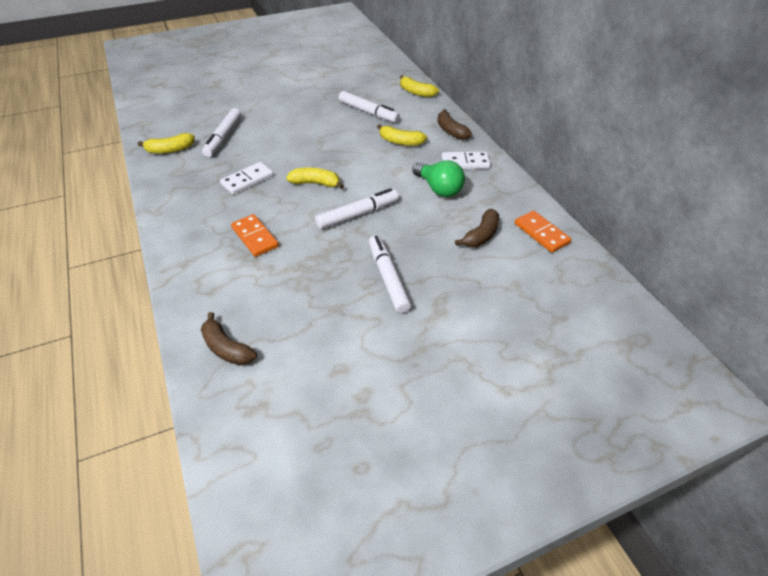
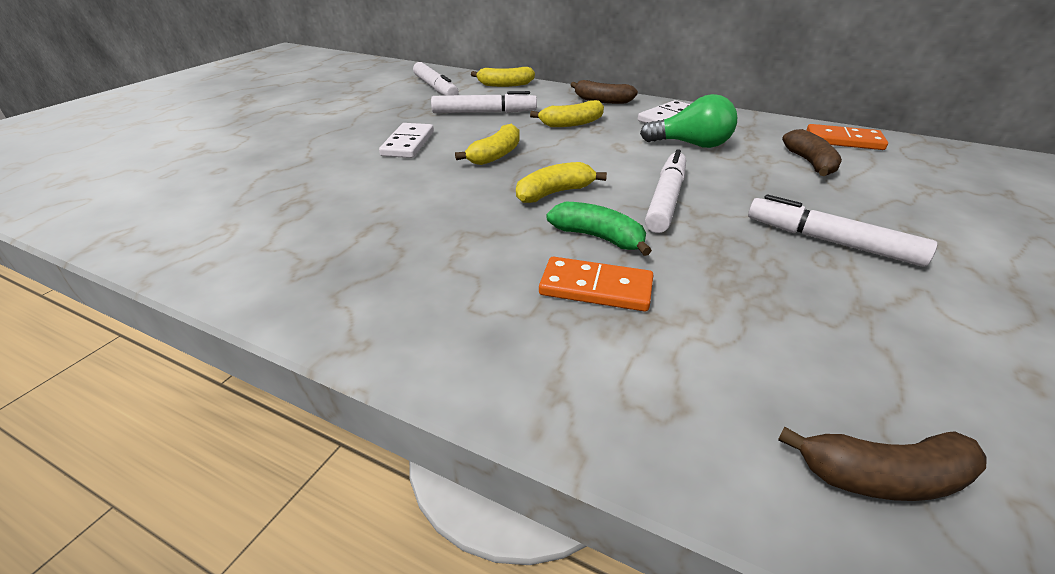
camera: 40 degrees left, 10 degrees down
yellow banana [138,133,195,154] -> yellow banana moved to [455,124,520,165]
white marker [202,108,241,157] -> white marker moved to [413,62,459,96]
white domino [220,162,274,195] -> white domino moved to [379,123,434,158]
none -> green banana [546,202,652,256]

